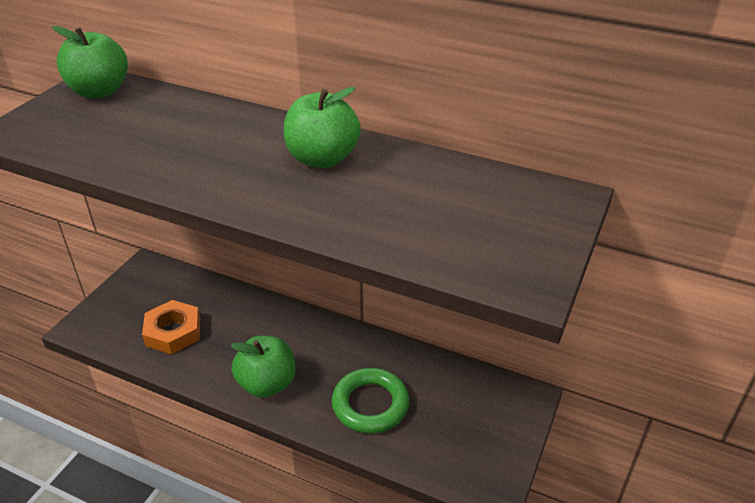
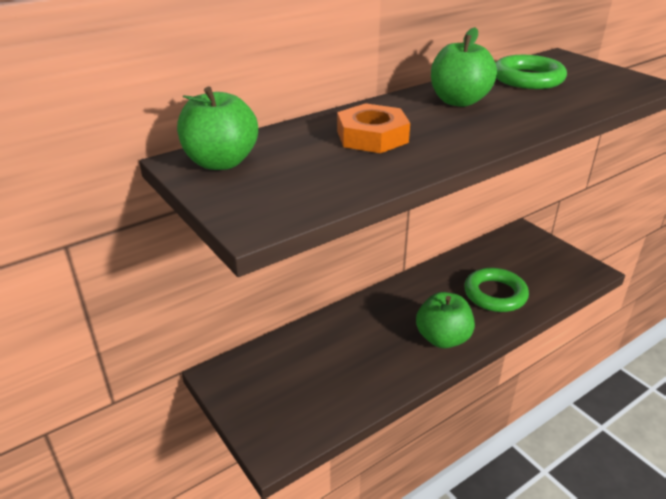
camera: 60 degrees left, 5 degrees down
orange nut [142,300,200,354] -> orange nut moved to [337,103,410,153]
none -> green ring [495,55,567,89]

